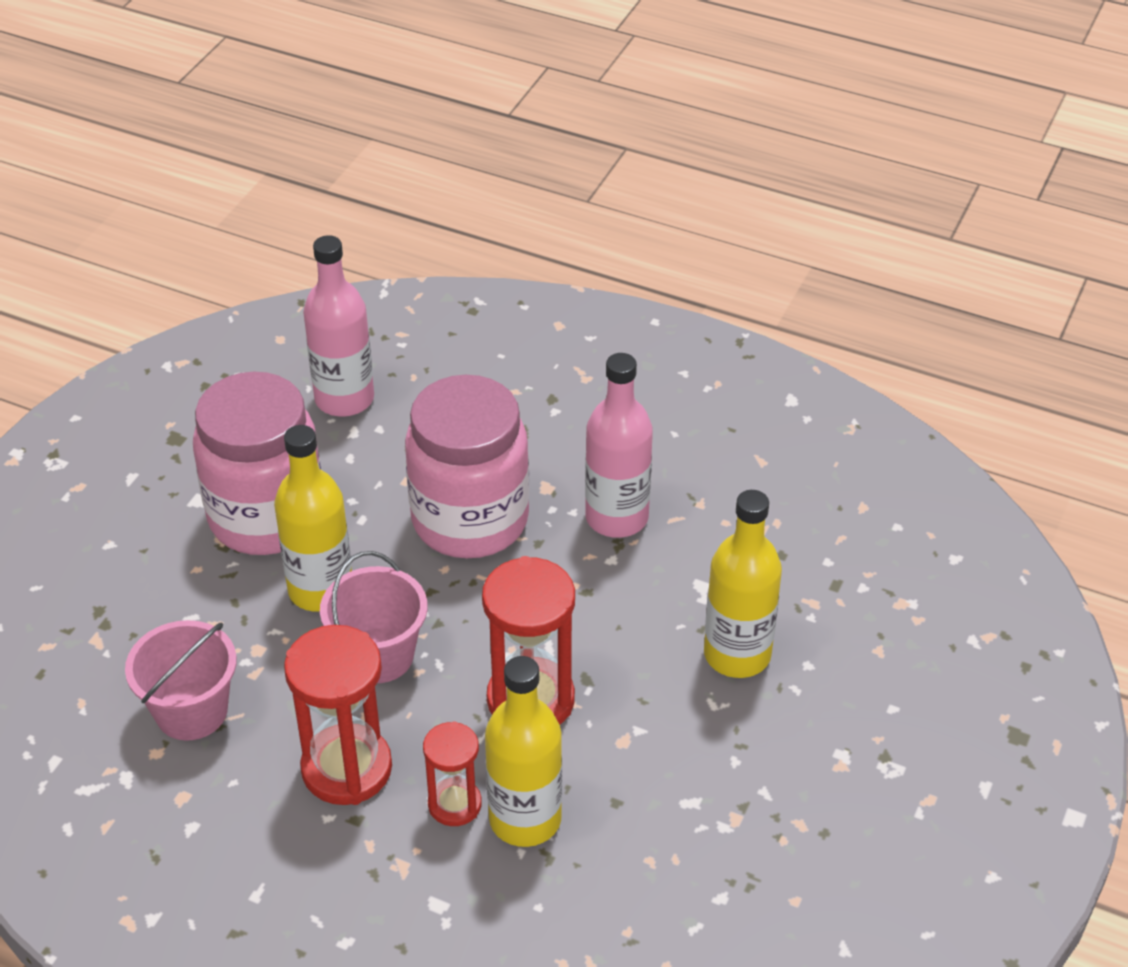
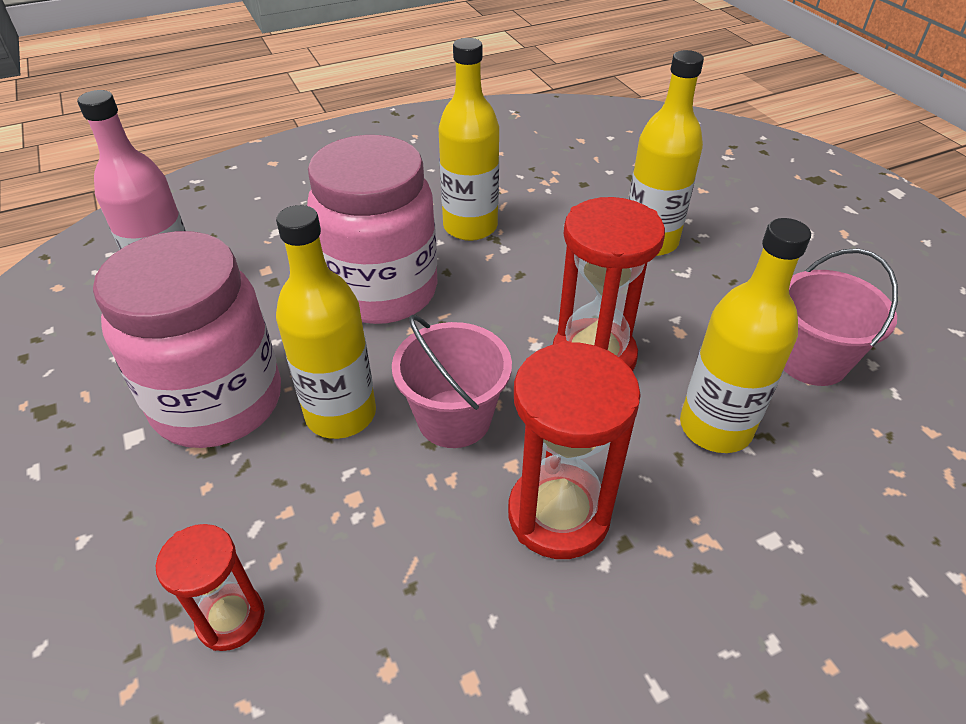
camera: 50 degrees left, 0 degrees up
pink bucket [125,620,237,741] -> pink bucket moved to [784,248,898,386]
red hourglass [423,721,482,826] -> red hourglass moved to [156,524,265,651]
pink bottle [585,353,653,538] -> yellow bottle [438,38,499,241]

